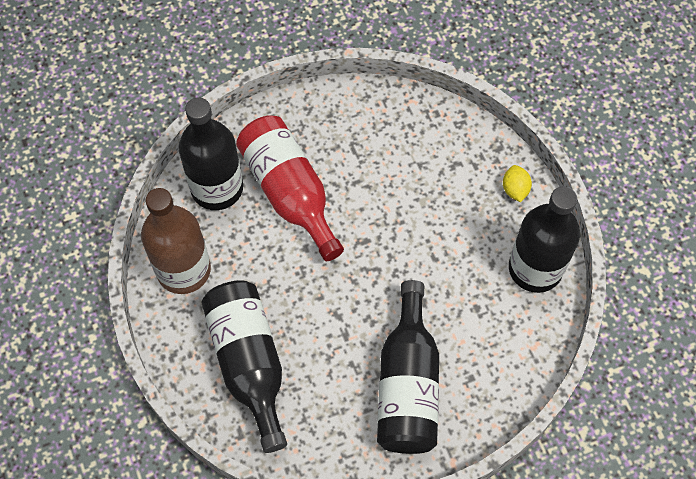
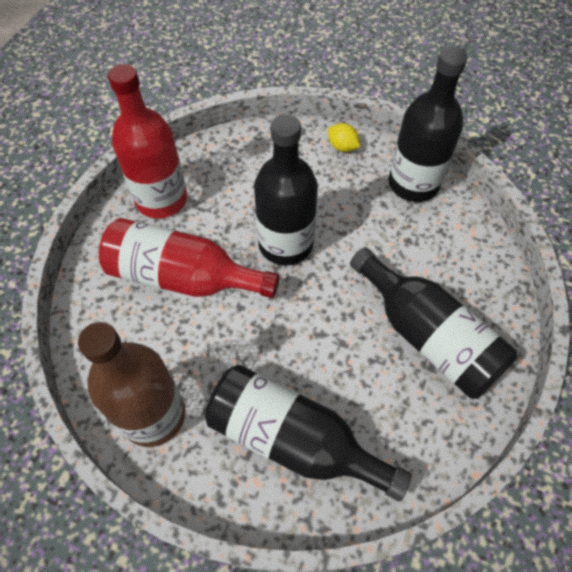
camera: 45 degrees left, 5 degrees down
black bottle [179,97,243,210] -> black bottle moved to [254,114,318,265]
none -> red bottle [108,64,187,219]

